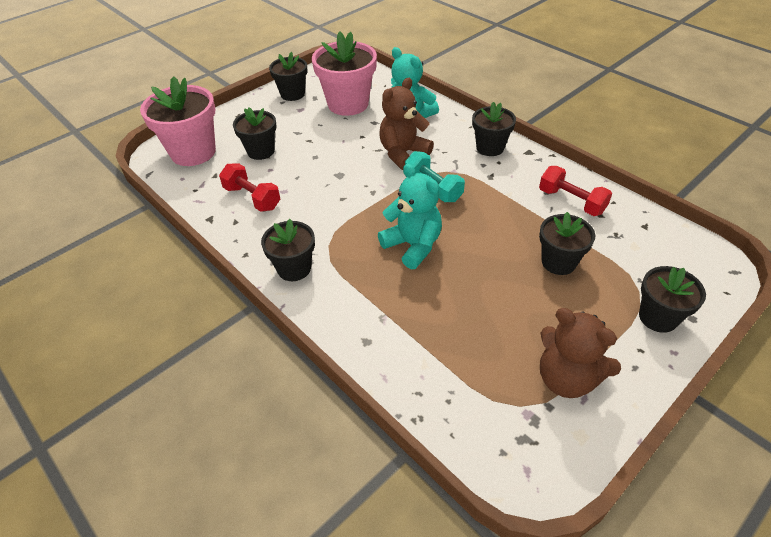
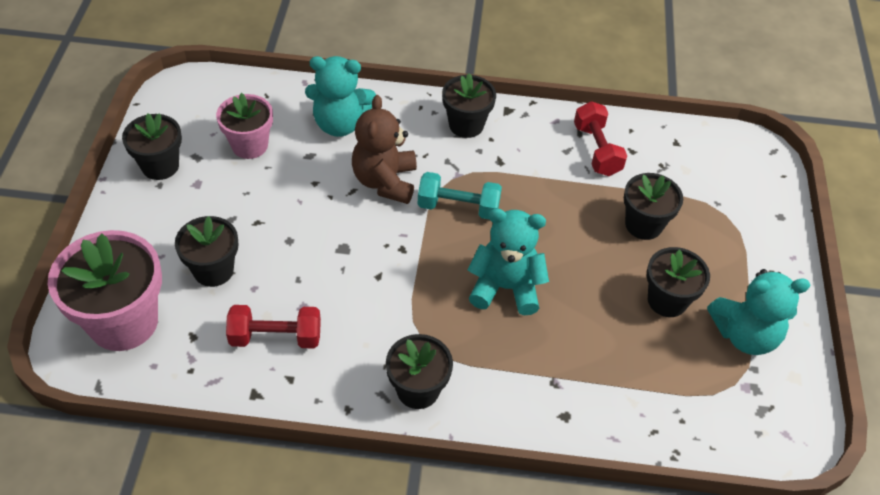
camera: 45 degrees left, 5 degrees up
pink flower pot [312,31,377,116] -> pink flower pot [216,93,273,159], size x0.61
red dumbbell [539,166,612,216] -> red dumbbell turned 75 degrees clockwise [574,101,627,176]
brown teddy bear [540,308,621,398] -> turquoise teddy bear [707,269,811,355]
black flower pot [639,266,706,333] -> black flower pot moved to [647,247,710,317]

